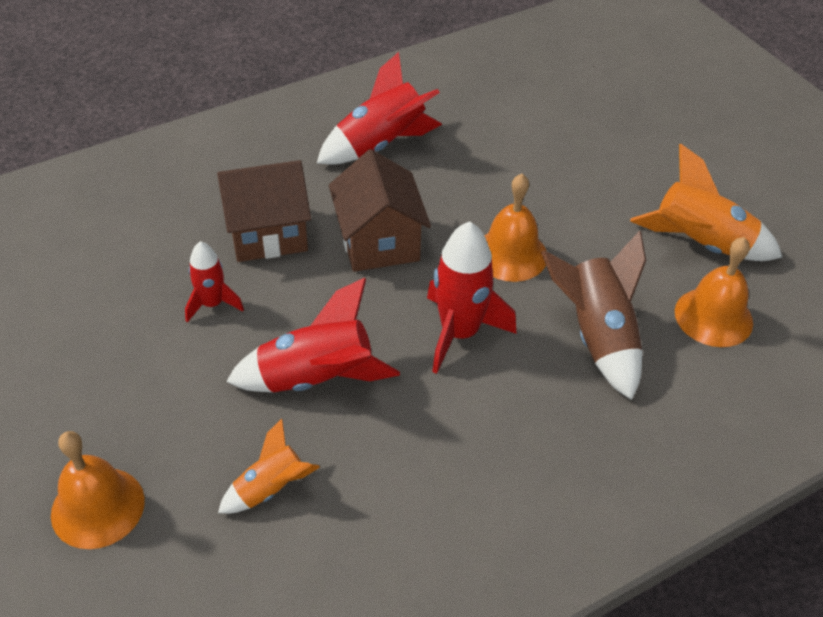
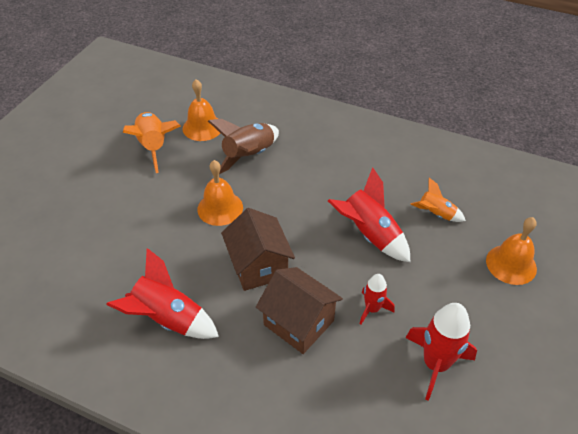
camera: 125 degrees left, 0 degrees up
brown house [329,149,431,272] -> brown house turned 60 degrees counterclockwise [221,208,295,291]
red rocket [427,221,516,374] -> red rocket moved to [406,303,477,401]

